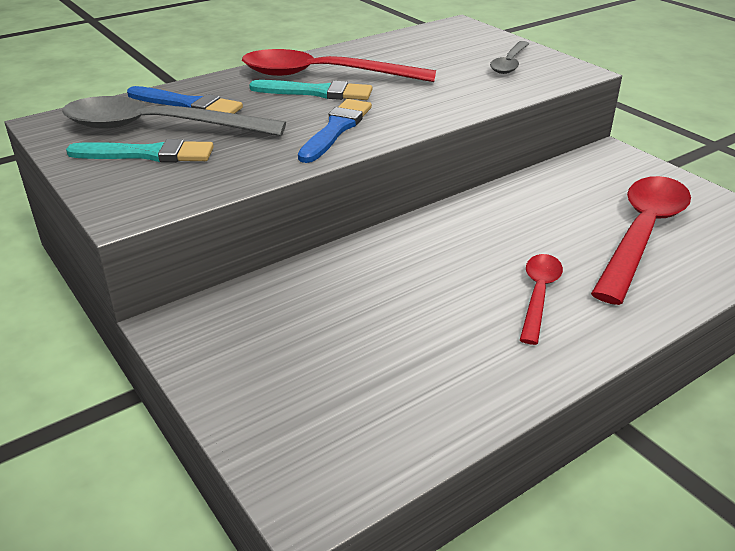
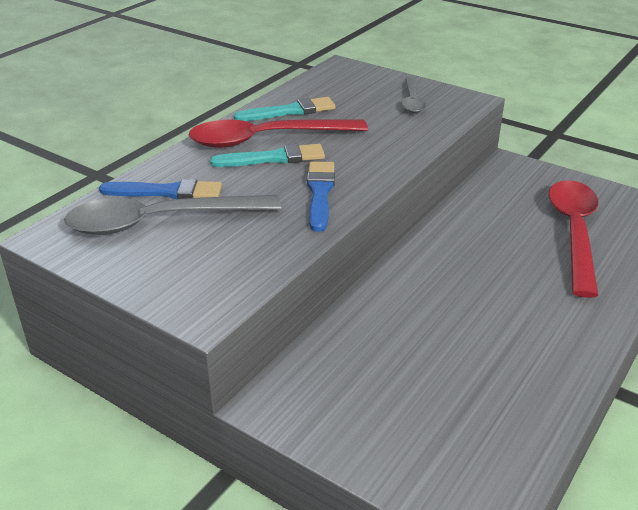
camera: 20 degrees left, 0 degrees up
turquoise brush [66,139,214,162] -> turquoise brush moved to [234,97,336,121]
red spoon [520,254,563,345] -> none

